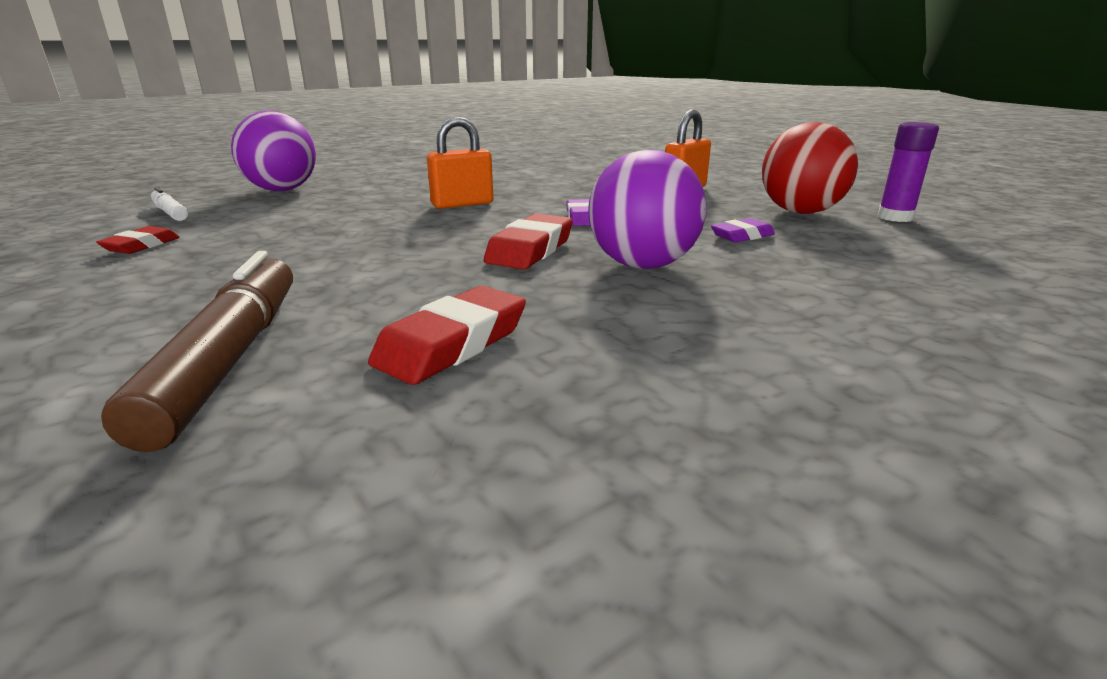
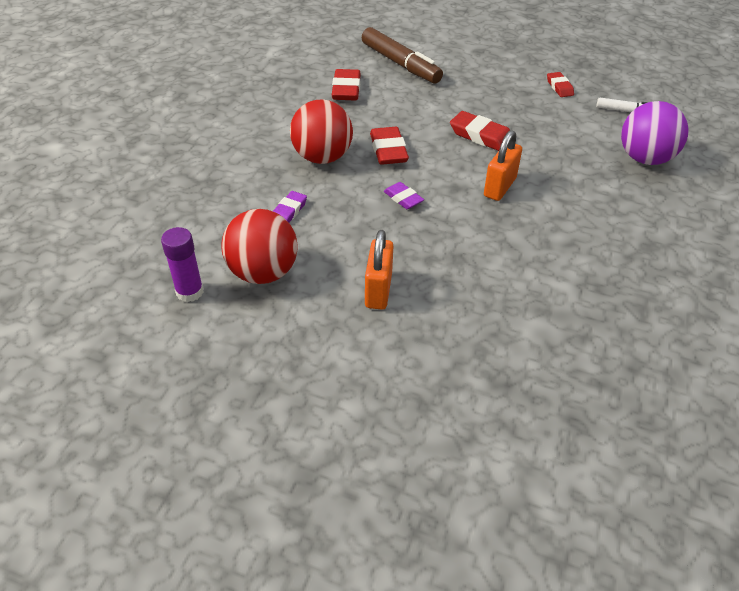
camera: 145 degrees right, 20 degrees up
purple ball [588,150,707,269] -> red ball [290,99,353,164]
none -> red eraser [450,111,510,151]

